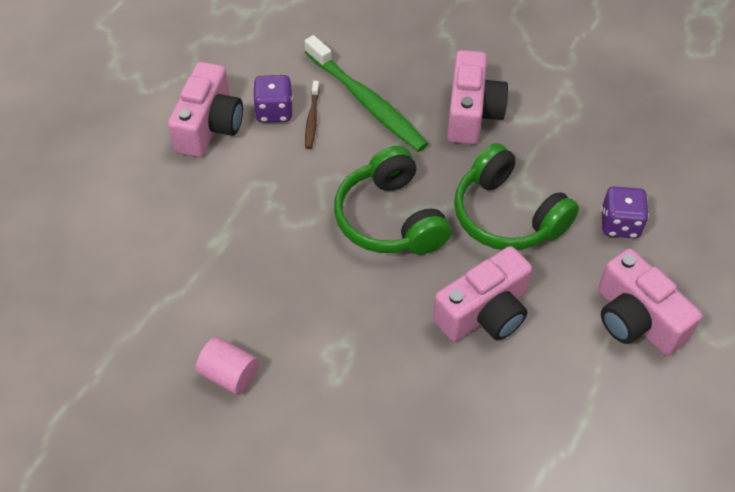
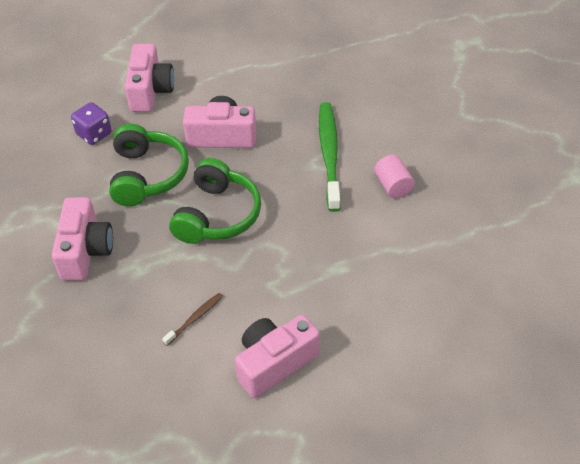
camera: 140 degrees left, 5 degrees down
purple dice [253,75,293,123] -> none
green toothbrush [304,35,428,152] -> green toothbrush moved to [319,102,341,212]
pink camera [447,50,509,144] -> pink camera turned 135 degrees clockwise [52,197,113,280]

